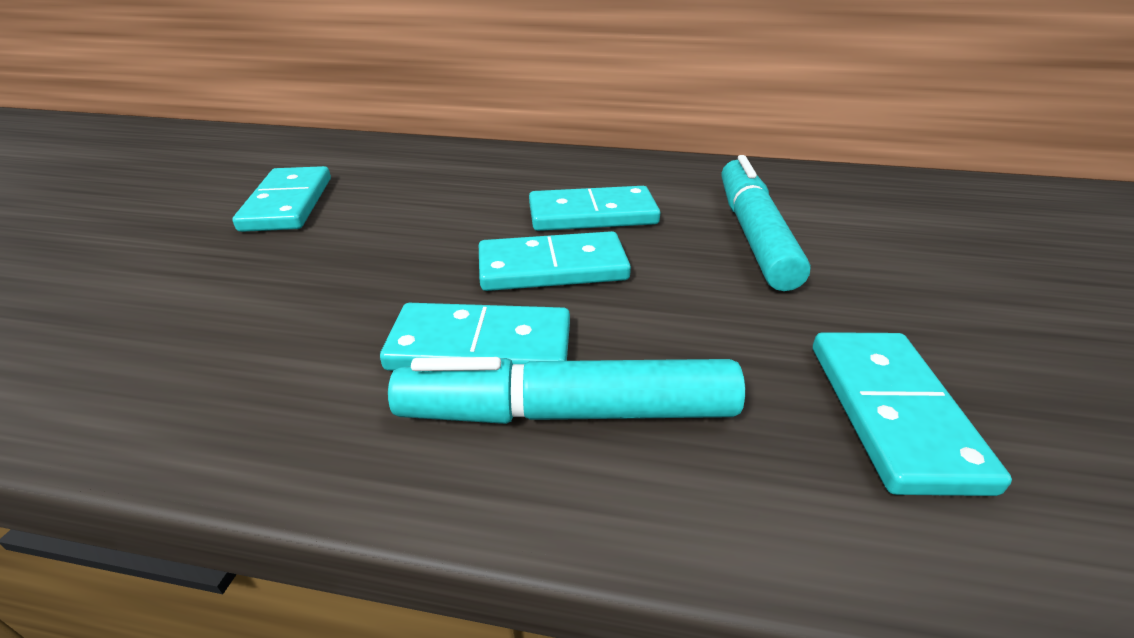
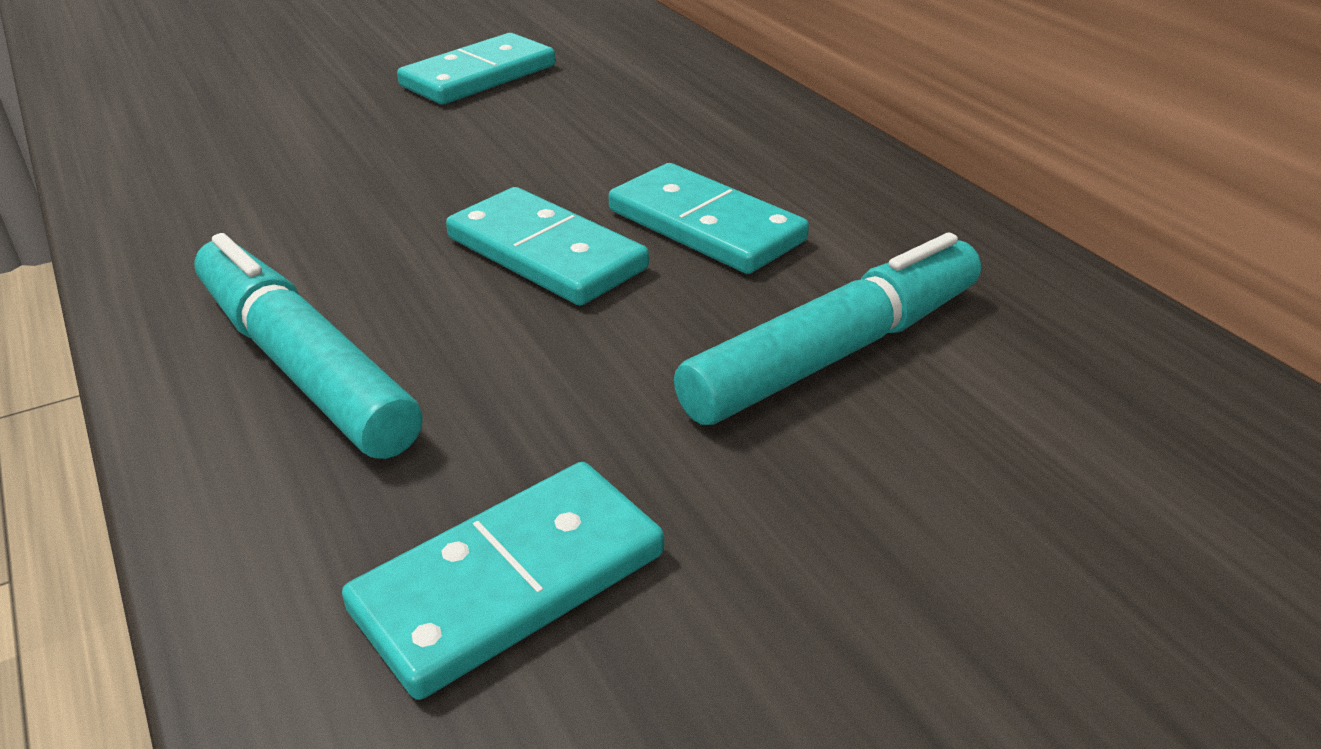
camera: 50 degrees right, 0 degrees up
turquoise domino [380,303,570,371] -> none

